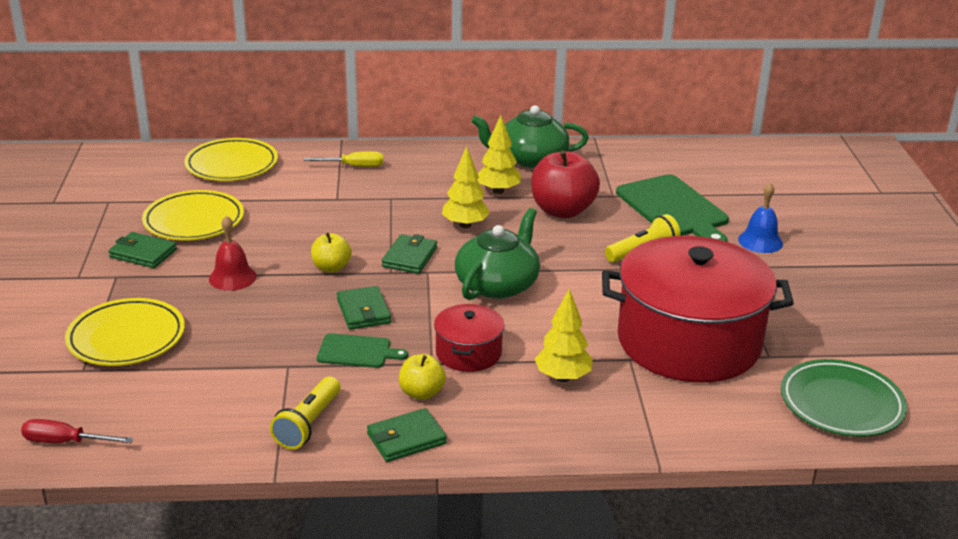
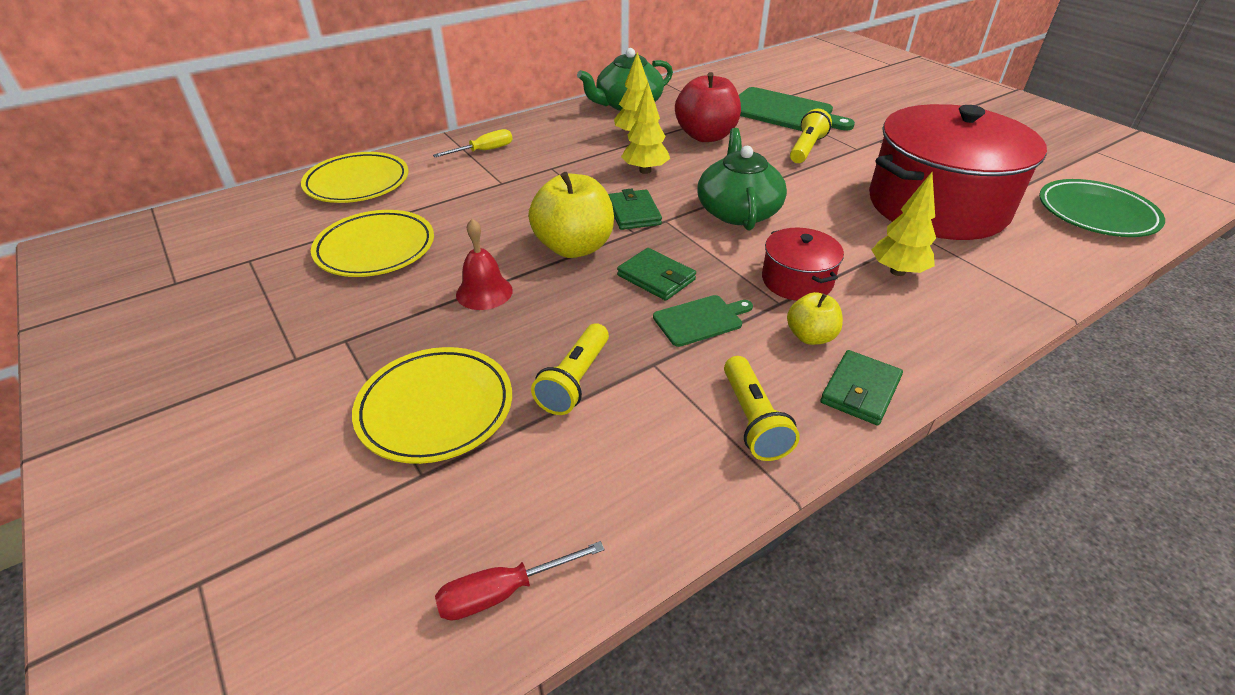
camera: 30 degrees left, 10 degrees up
green wallet [108,232,177,268] -> none
yellow apple [311,233,352,273] -> yellow apple [528,172,614,258], size x1.84
blue bell [738,182,783,253] -> none
none -> yellow flashlight [531,323,609,415]

